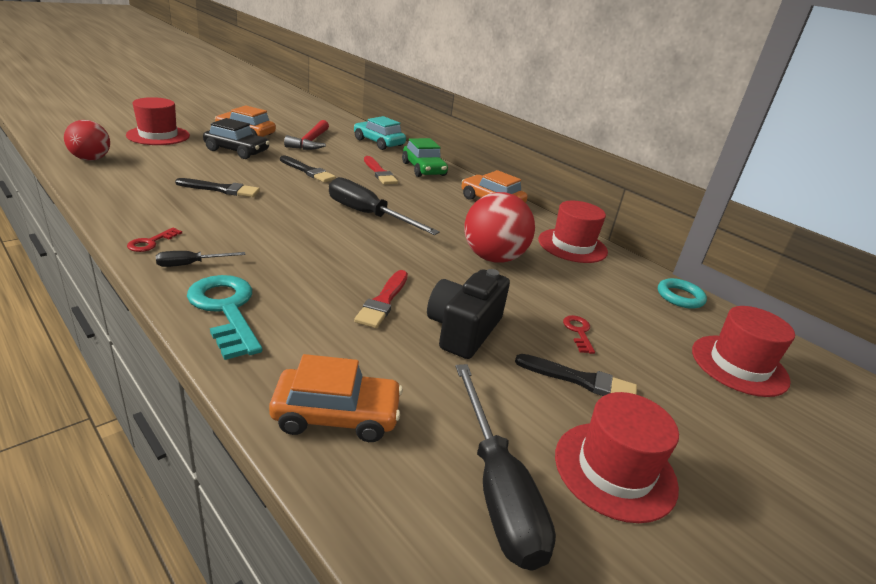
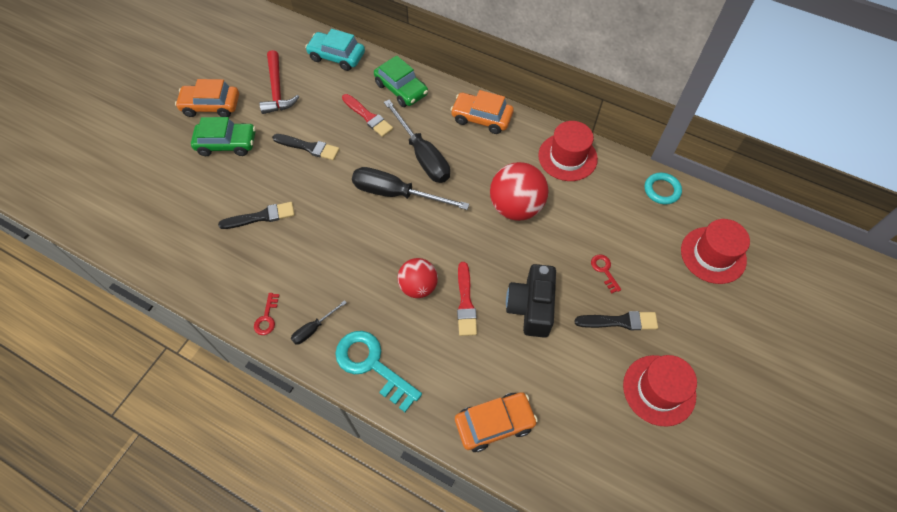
camera: 15 degrees left, 30 degrees up
red ball [64,120,110,161] -> red ball moved to [398,258,438,298]
red hat [126,97,190,145] -> none
black car [203,118,270,159] -> green car [191,117,256,156]
black screwdriver [455,364,556,571] -> black screwdriver moved to [384,100,450,183]

